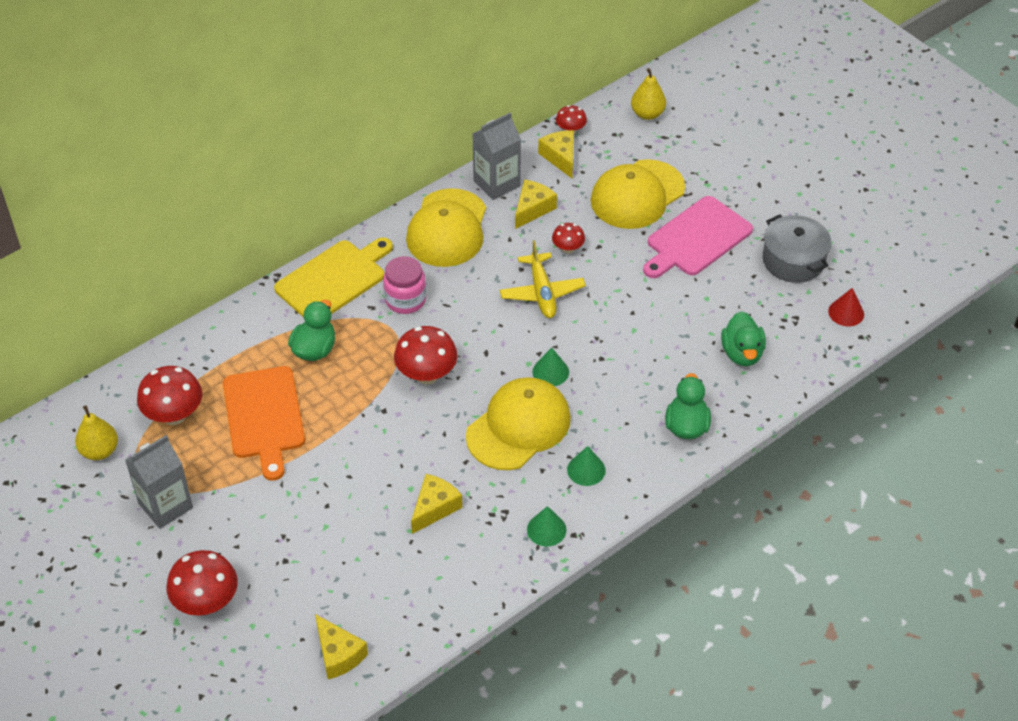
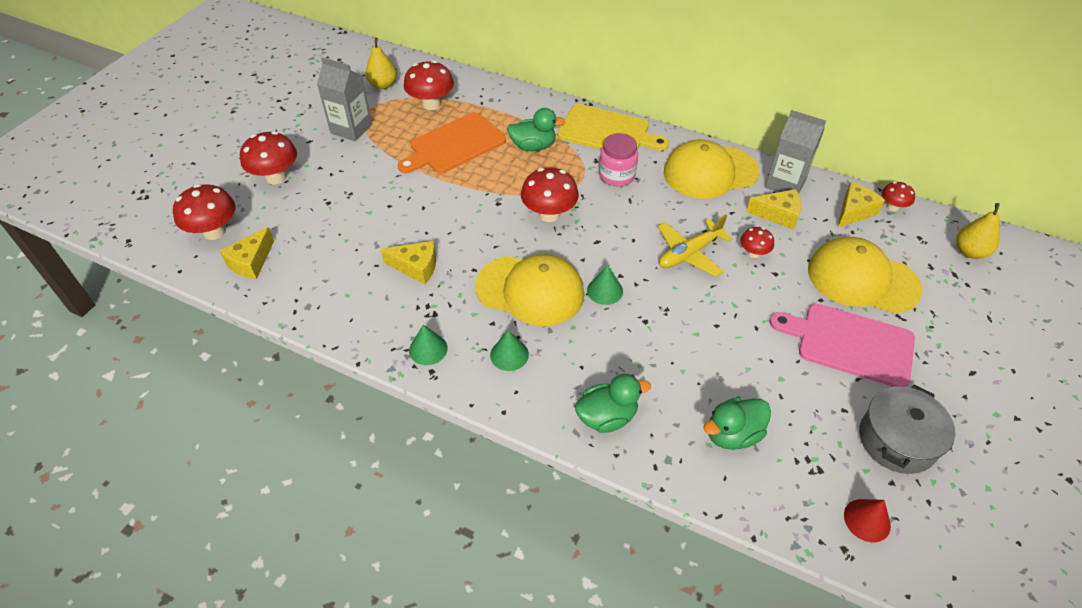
camera: 65 degrees right, 0 degrees up
none -> red mushroom [173,184,235,240]

